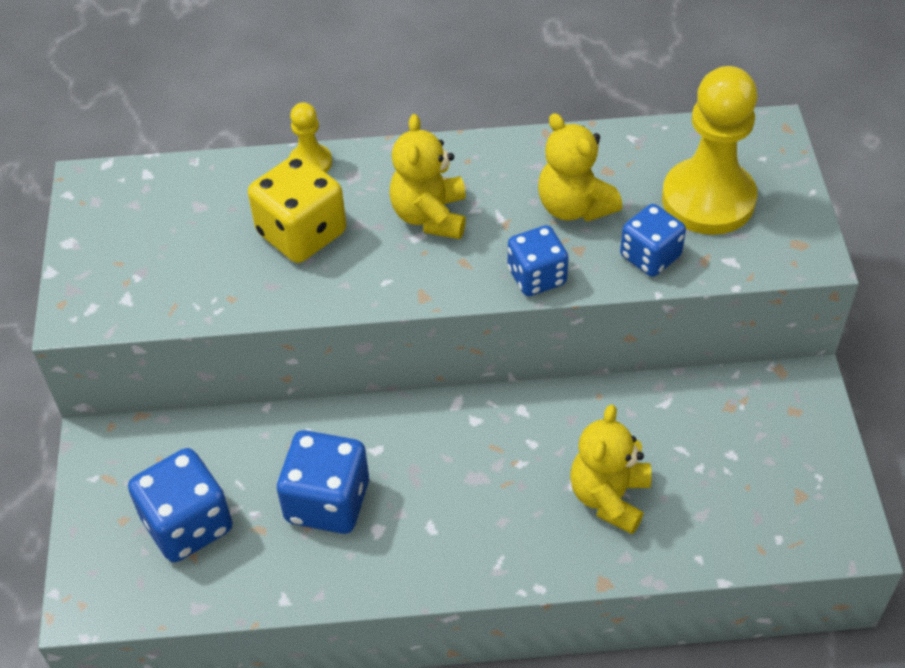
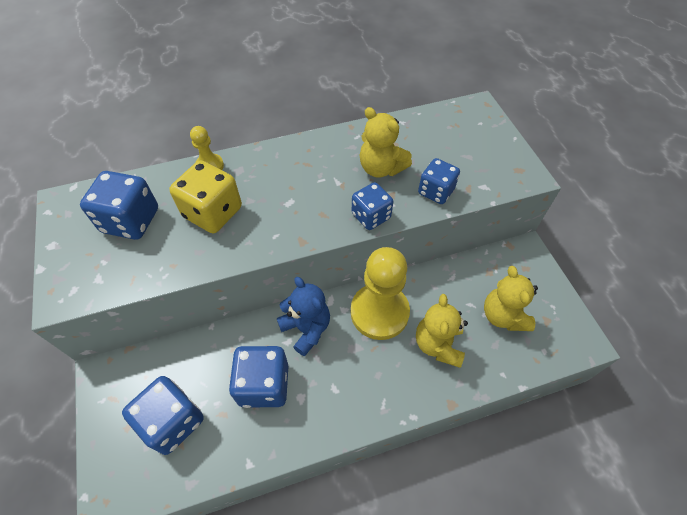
camera: 15 degrees left, 5 degrees up
yellow teddy bear [389,114,466,239] -> yellow teddy bear moved to [484,266,538,331]
yellow pawn [662,66,757,235] -> yellow pawn moved to [351,247,410,340]
none -> blue dice [80,171,158,240]
none -> blue teddy bear [277,277,330,356]

